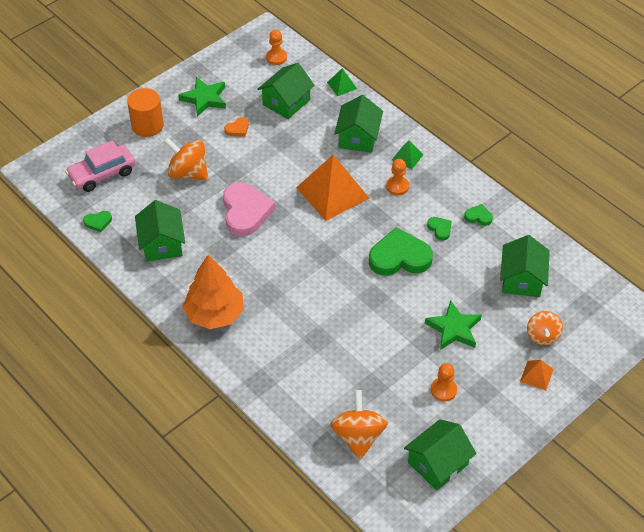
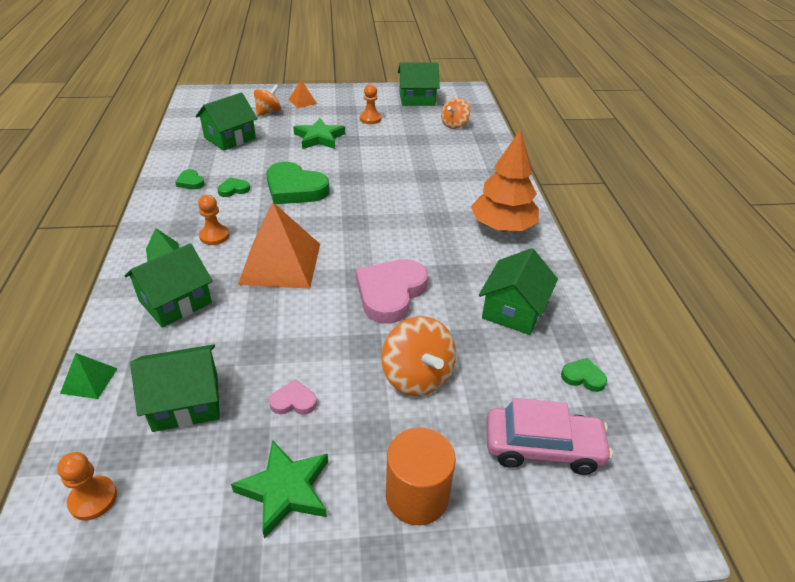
camera: 145 degrees left, 10 degrees down
orange heart [224,117,249,137] -> pink heart [269,379,317,415]
orange spinning top [330,390,388,460] -> orange spinning top [441,98,470,129], size x0.66
green heart [427,217,452,241] -> green heart turned 60 degrees clockwise [217,178,250,197]

